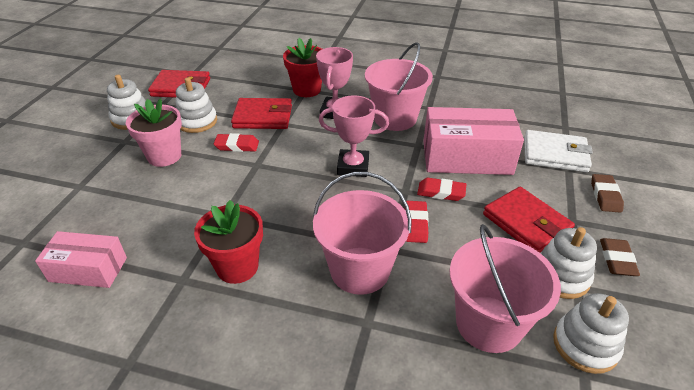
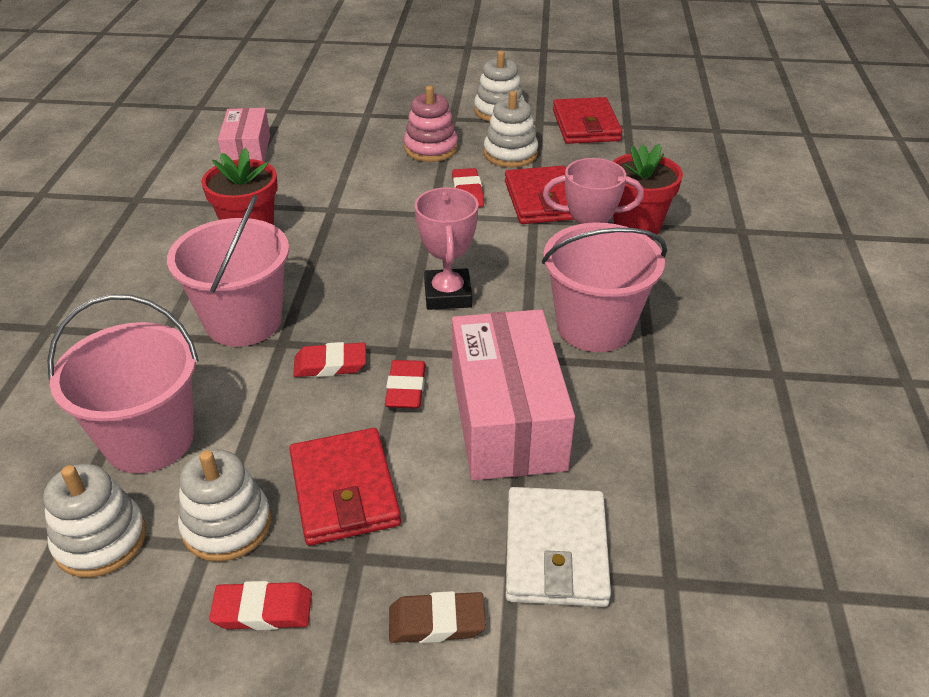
camera: 80 degrees right, 0 degrees up
pink flower pot [126,98,182,167] -> pink stacking toy [404,86,458,162]
red wallet [483,187,575,253] -> red wallet turned 60 degrees counterclockwise [289,428,401,546]
brown eraser [600,238,640,276] -> red eraser [209,581,312,630]

